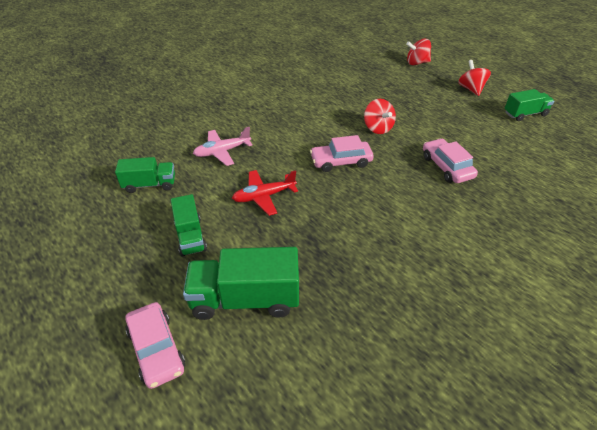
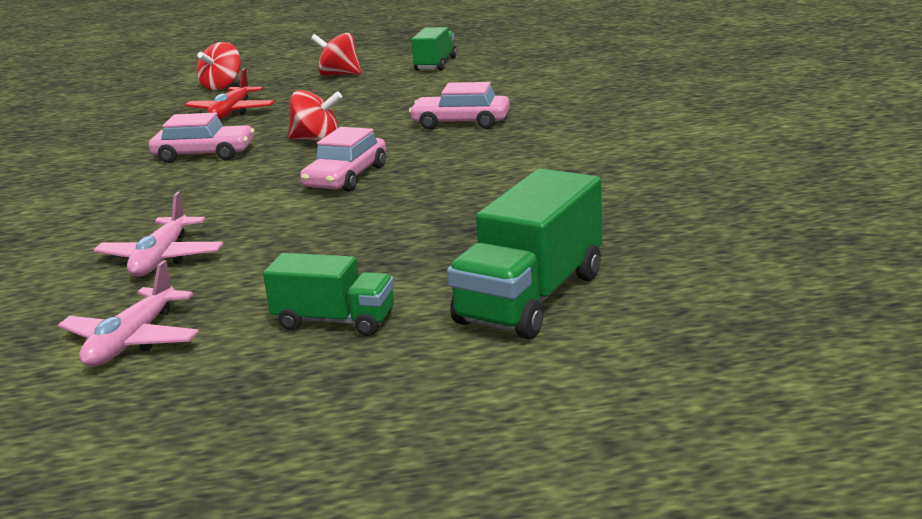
camera: 55 degrees left, 20 degrees down
green truck [115,157,175,193] -> pink plane [58,260,199,367]
pink car [126,302,185,389] -> pink car moved to [149,112,254,163]
red plane [232,170,298,216] -> red plane moved to [185,68,275,119]

